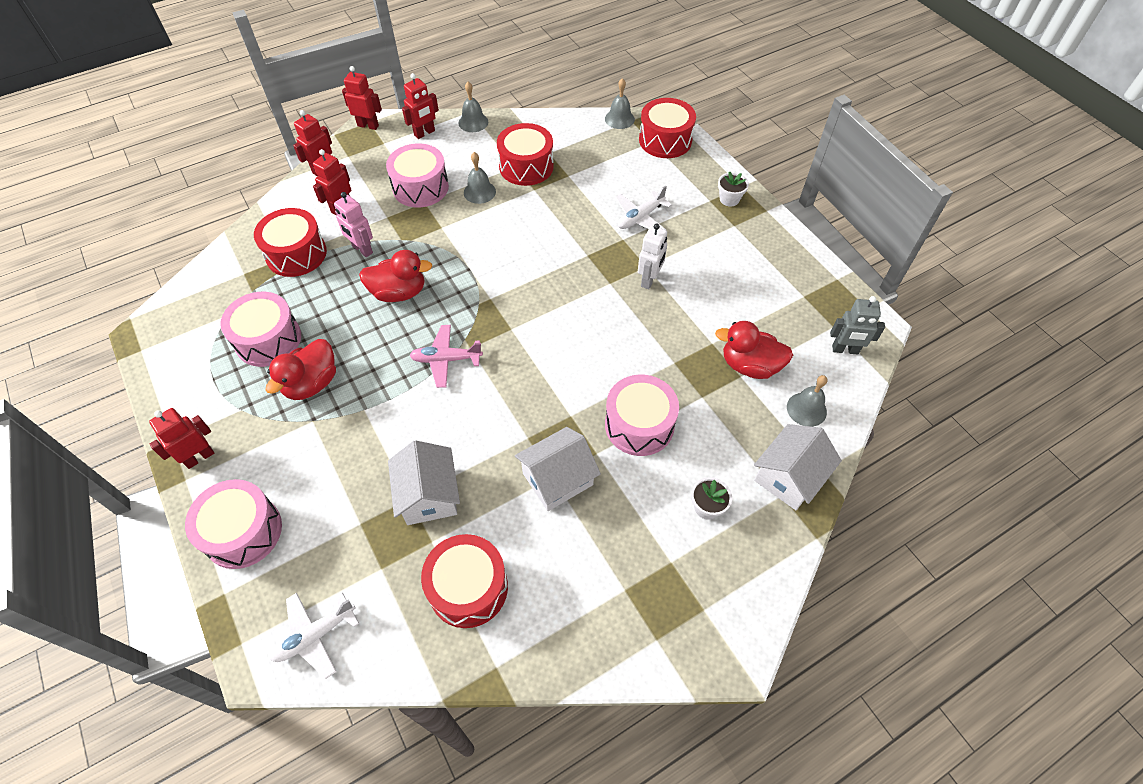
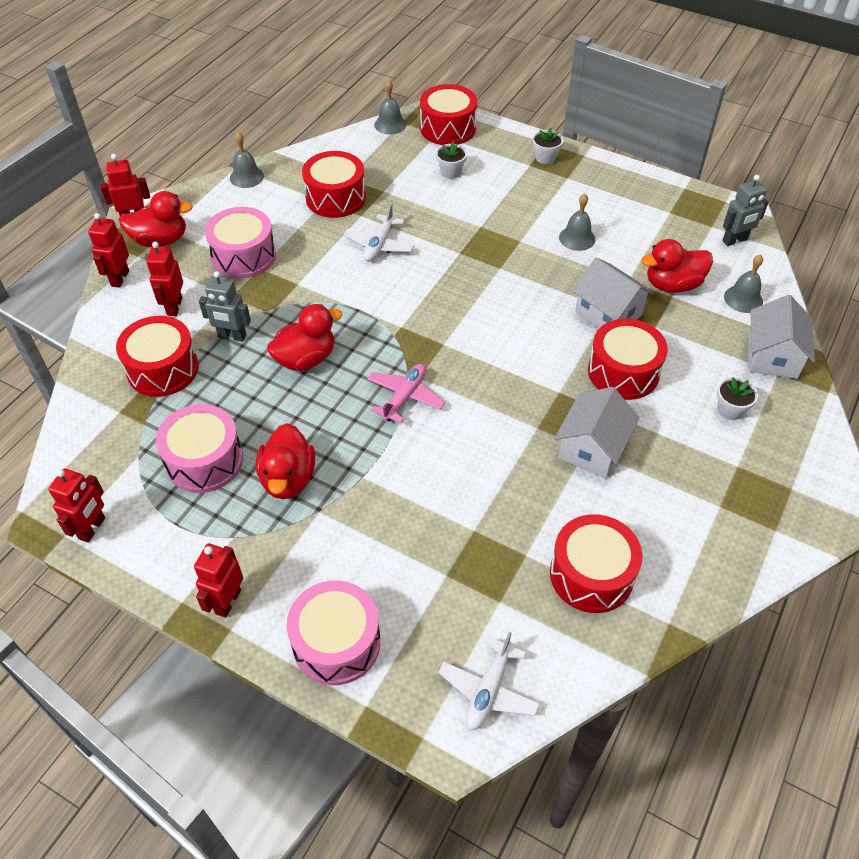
camera: 30 degrees left, 5 degrees down
pink robot [334,192,373,257] -> grey robot [199,271,251,342]
white house [388,440,460,525] -> white house moved to [573,257,654,328]
red robot [402,73,439,139] -> red robot moved to [48,468,105,543]
pink plane [409,325,483,388] -> pink plane turned 150 degrees clockwise [367,364,445,423]
grey bell [464,152,496,204] -> grey bell moved to [559,193,595,251]
pink drum [605,375,679,456] -> red drum [588,319,668,400]
white plane [615,186,672,230] -> white plane moved to [344,203,414,262]
white robot [638,224,667,289] -> none
none -> red duck [119,191,193,247]
none -> white flower pot [436,141,467,179]

